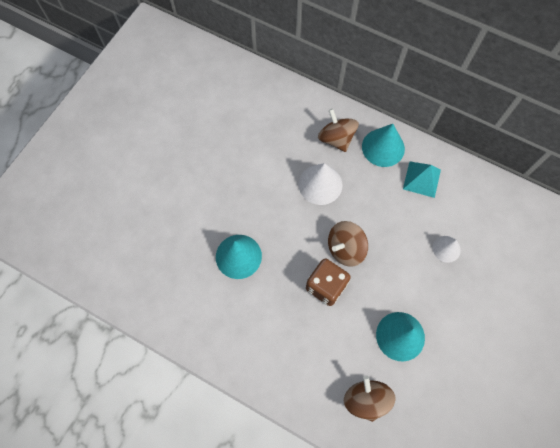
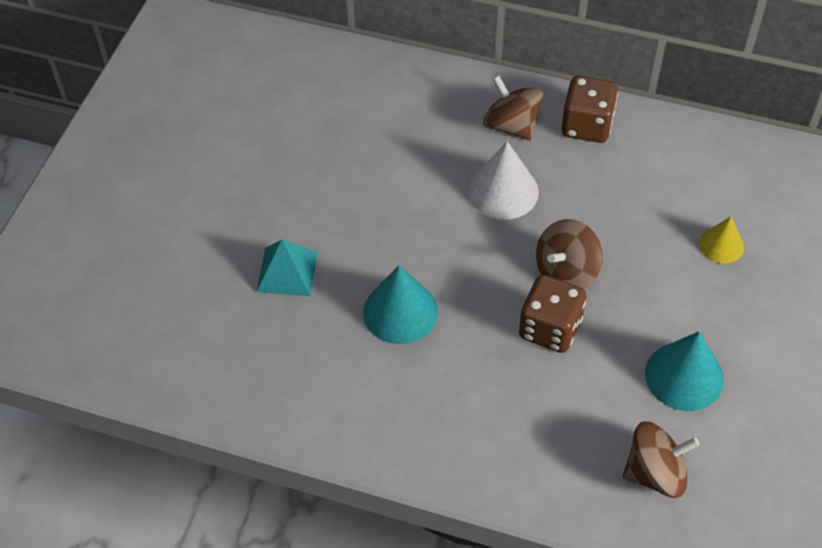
camera: 10 degrees left, 15 degrees down
brown spinning top [344,375,395,422] -> brown spinning top turned 105 degrees clockwise [623,422,700,498]
turquoise cone [362,124,405,167] -> brown dice [561,76,618,143]
turquoise pyramid [403,161,441,198] -> turquoise pyramid moved to [256,240,318,296]
white cone [433,236,461,263] -> yellow cone [699,217,744,264]

